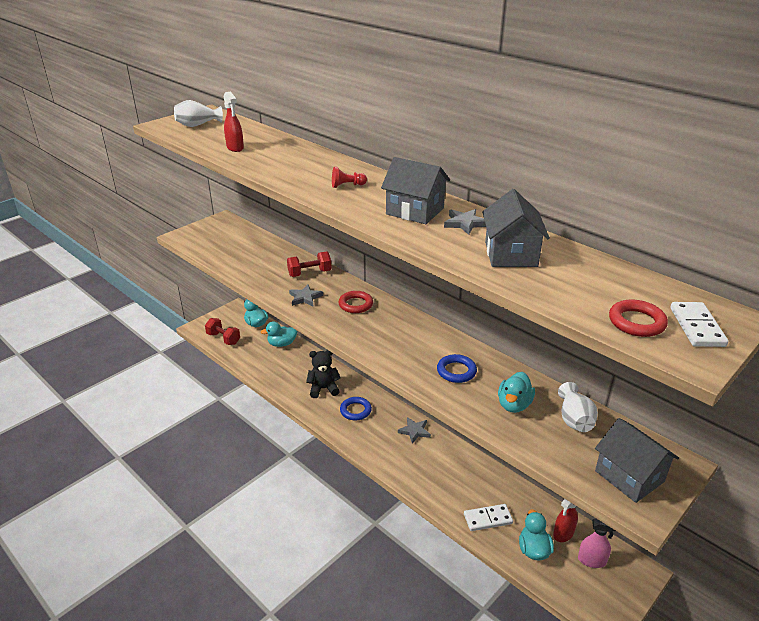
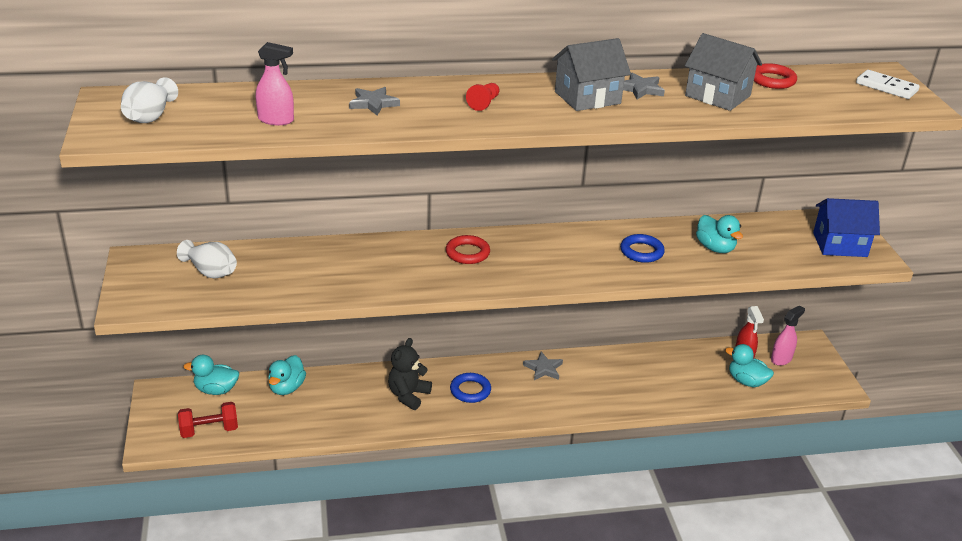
camera: 55 degrees left, 0 degrees up
red spray bottle [224,92,244,152] -> pink spray bottle [256,42,294,125]
red dumbbell [287,251,332,277] -> none
grey star [289,284,323,307] -> grey star moved to [349,87,400,116]
white domino [464,504,513,531] -> none
white vase [558,382,598,432] -> white vase moved to [177,240,237,278]
grey house [595,418,679,503] -> blue house [813,198,880,257]
red ring [609,300,668,337] -> red ring moved to [754,63,797,89]

